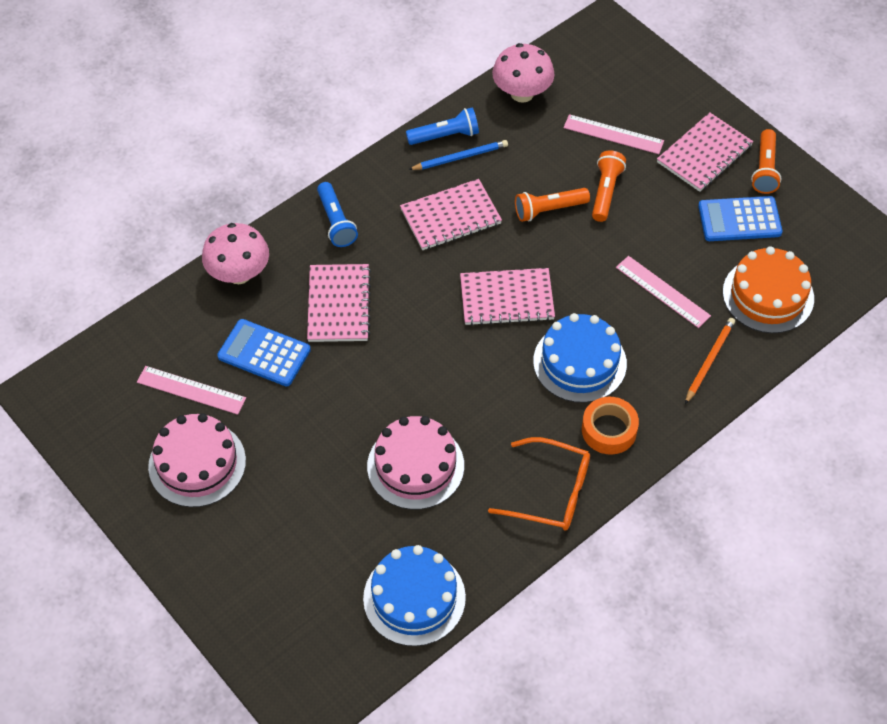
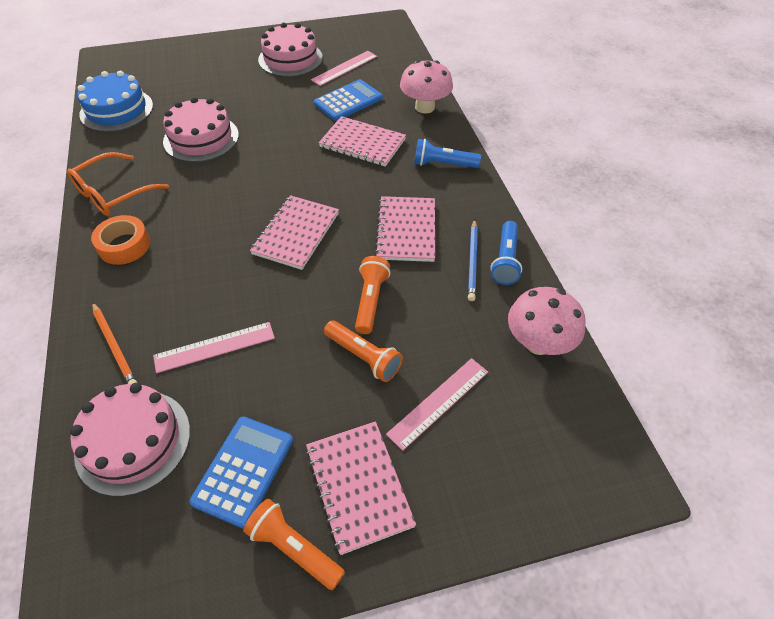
camera: 115 degrees right, 5 degrees down
blue cake [533,313,627,403] -> none
orange cake [723,246,814,333] -> pink cake [70,383,190,496]

